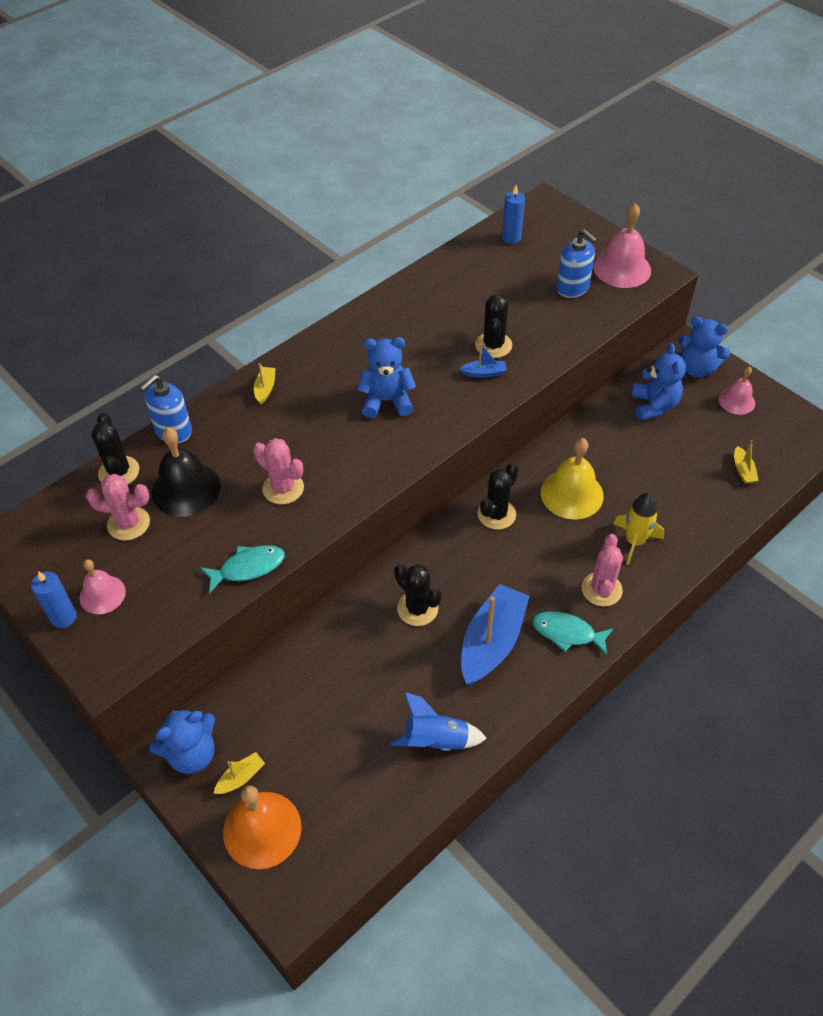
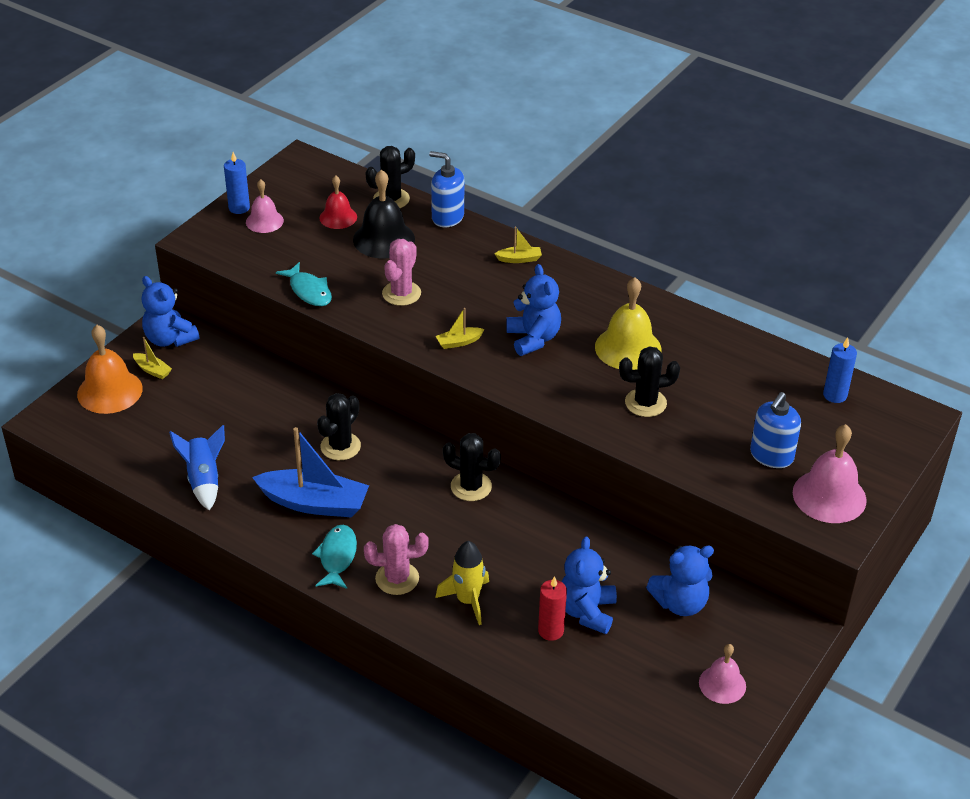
camera: 75 degrees right, 10 degrees down
pink cactus [86,474,150,541] -> red bell [319,176,357,229]
blue boat [459,343,507,378] -> none
yellow bell [541,438,604,520] -> yellow bell moved to [595,277,661,370]
blue teddy bear [678,316,730,377] -> blue teddy bear moved to [561,537,617,634]
yellow boat [734,440,759,484] -> yellow boat moved to [436,308,485,349]
none -> red candle [538,576,567,641]

